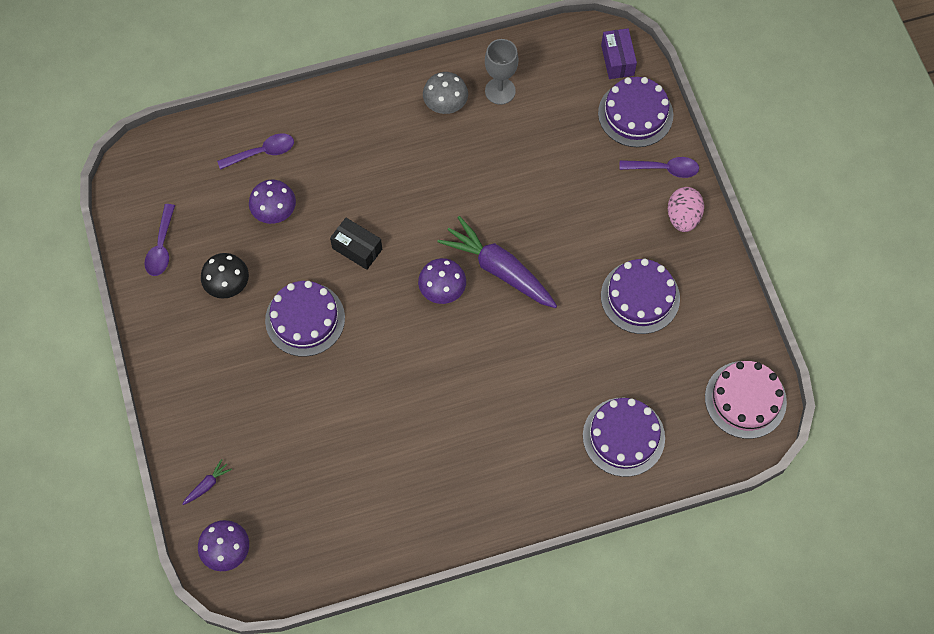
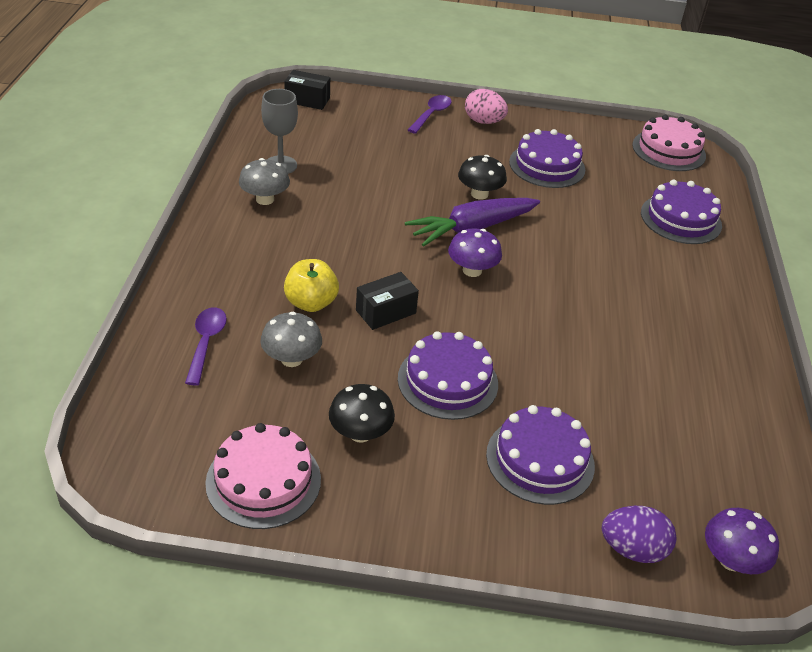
camera: 70 degrees left, 25 degrees down
purple spoon [145,204,175,276] -> pink cake [205,423,321,529]
purple carrot [182,459,232,505] -> purple egg [602,506,676,563]
purple mushroom [249,180,296,224] -> grey mushroom [260,312,322,367]
purple cake [598,77,673,147] -> purple cake moved to [486,405,595,505]
purple box [601,28,637,79] -> black box [284,70,330,110]
none -> yellow apple [284,259,339,312]
none -> black mushroom [458,155,507,200]

